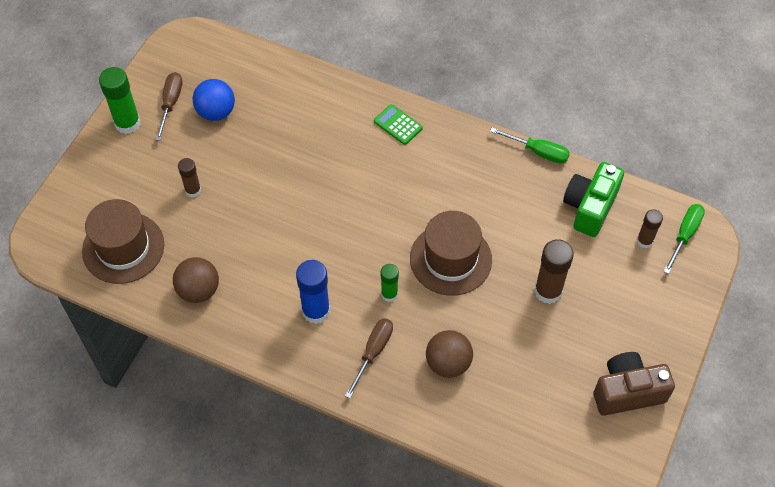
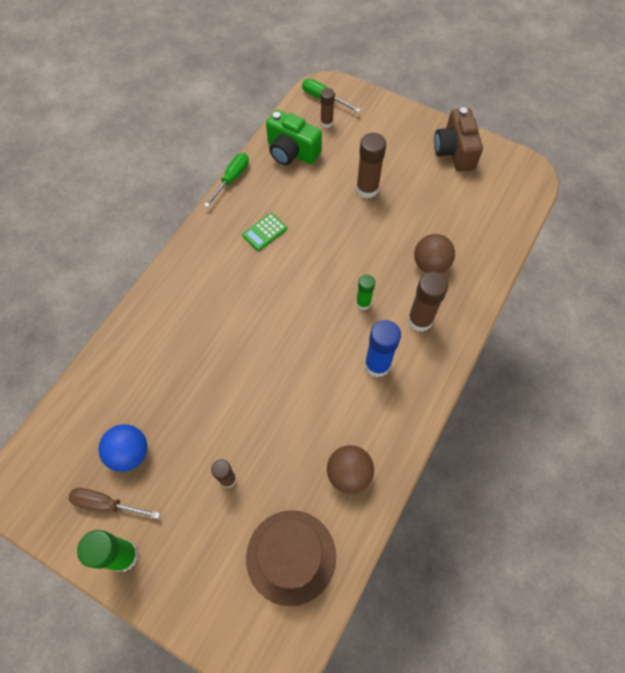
camera: 85 degrees left, 5 degrees up
brown screwdriver [345,318,393,398] -> brown glue stick [408,272,448,332]
green calculator [374,104,423,145] -> green calculator moved to [242,213,287,251]
brown hat [410,211,492,296] -> none

